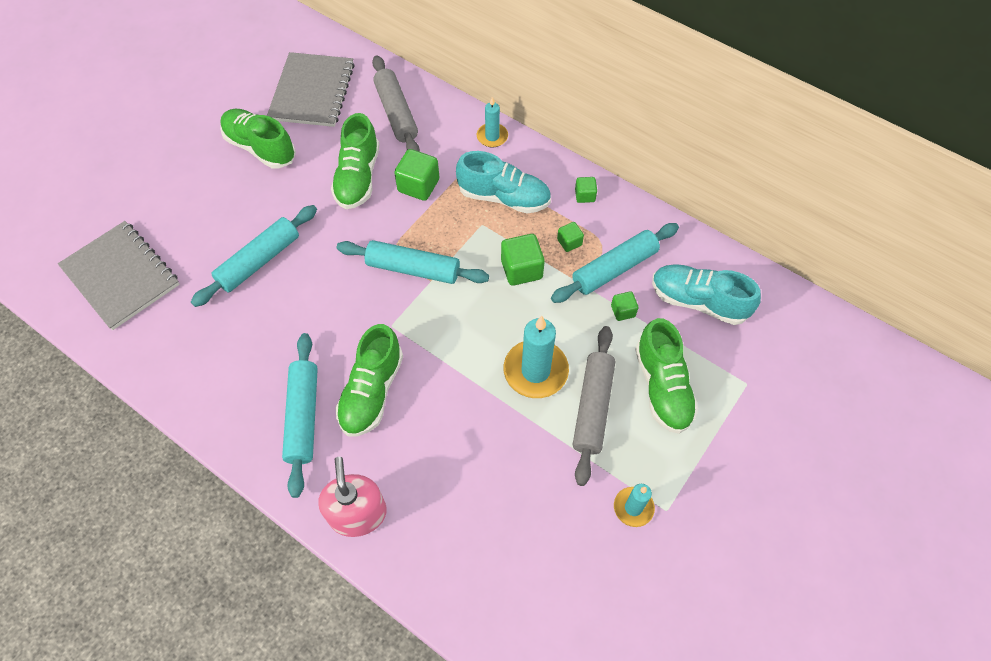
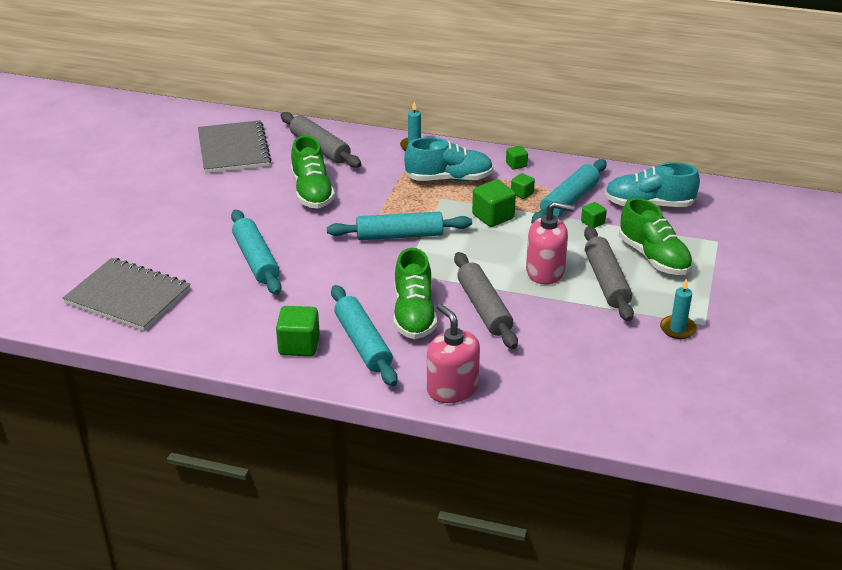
camera: 20 degrees left, 25 degrees down
turquoise rolling pin [191,205,317,307] -> turquoise rolling pin turned 45 degrees counterclockwise [231,209,282,295]
green shoe [220,109,296,169] -> none
green cube [394,149,439,201] -> green cube moved to [276,306,320,356]
turquoise candle [504,316,569,398] -> pink soap dispenser [526,201,575,284]
none -> grey rolling pin [454,252,518,349]

